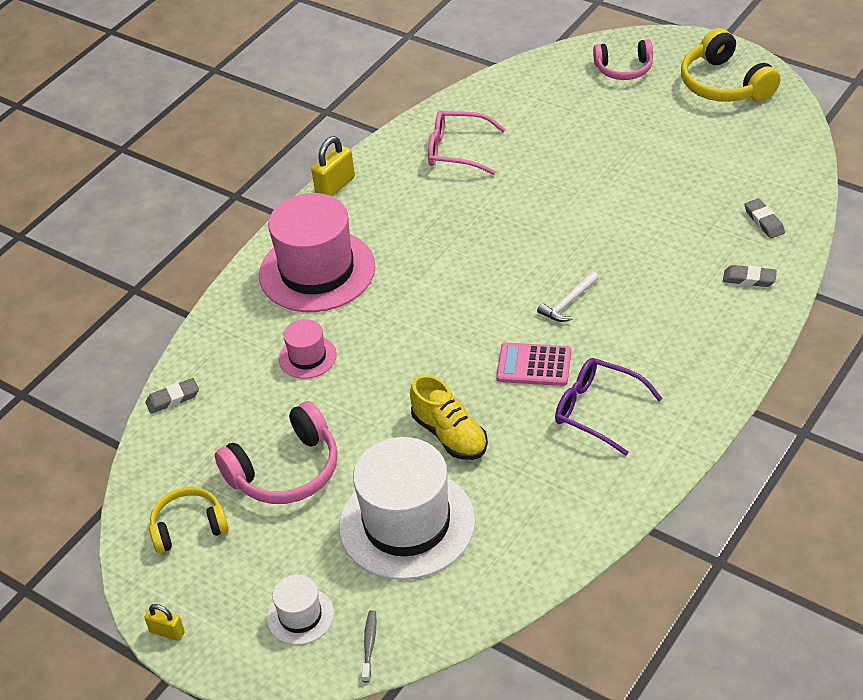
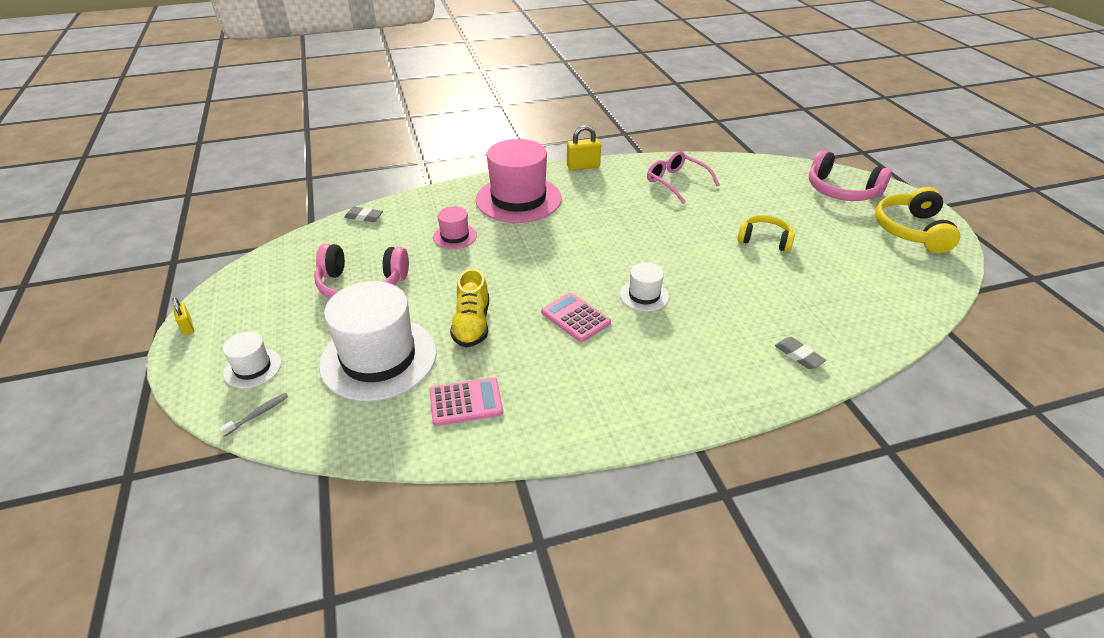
camera: 35 degrees right, 5 degrees down
yellow headphones [149,487,229,553] -> yellow headphones moved to [737,215,795,252]
white hammer [537,271,599,322] -> white hat [620,263,669,312]
purple glasses [555,358,663,456] -> none
pink headphones [593,39,653,80] -> pink headphones [809,150,892,201], size x1.53
grey eraser [745,198,785,238] -> none
none -> pink calculator [429,377,503,426]

